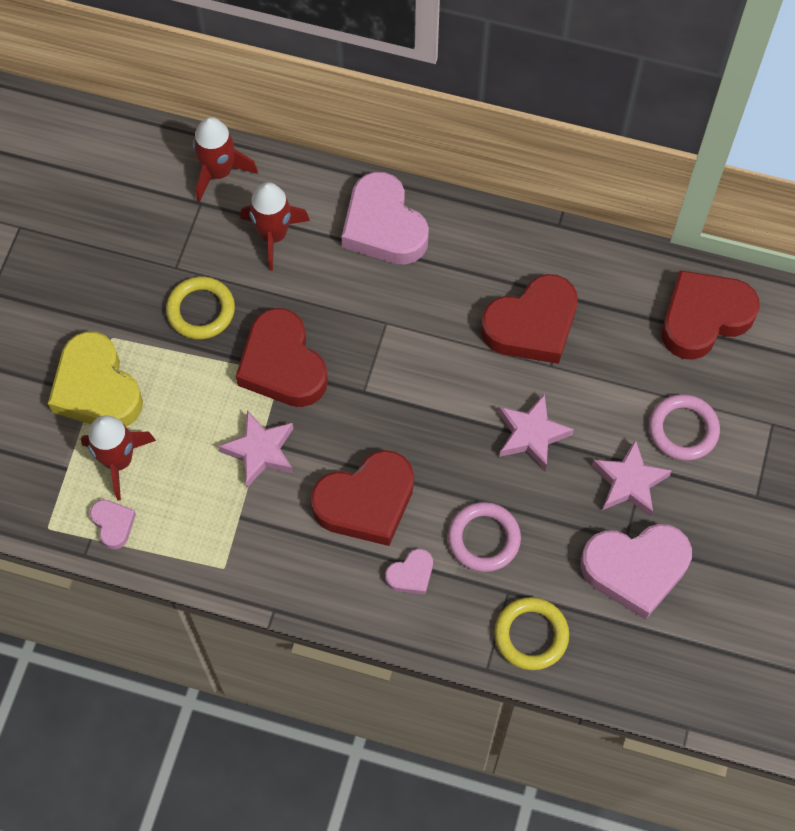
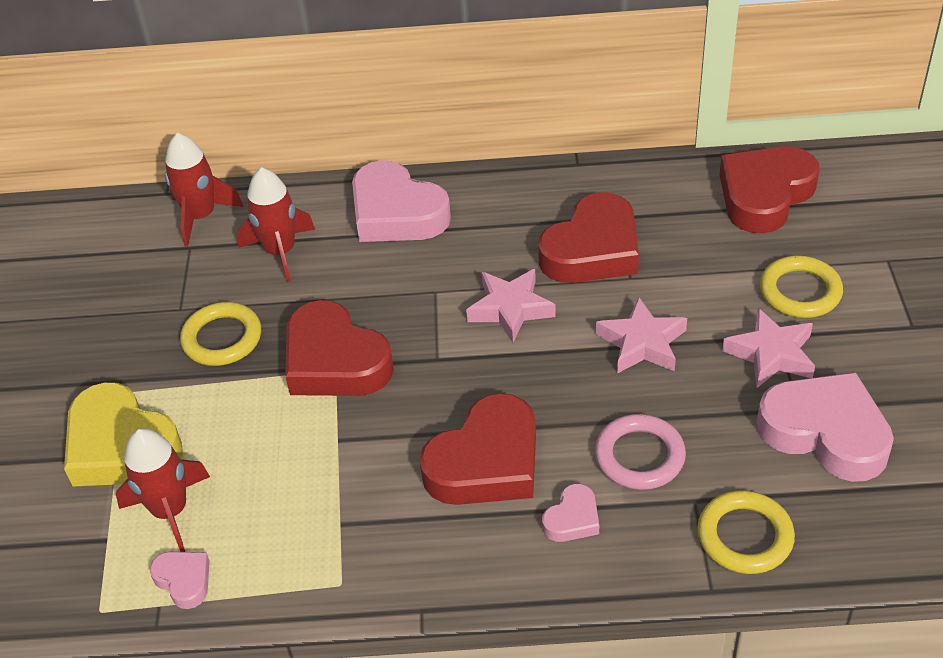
camera: 15 degrees left, 20 degrees down
pink star [218,410,293,487] -> pink star moved to [466,269,556,343]
pink heart [581,524,692,620] -> pink heart turned 120 degrees counterclockwise [757,372,894,482]
pink ring [649,394,720,461] -> yellow ring [760,256,843,318]

